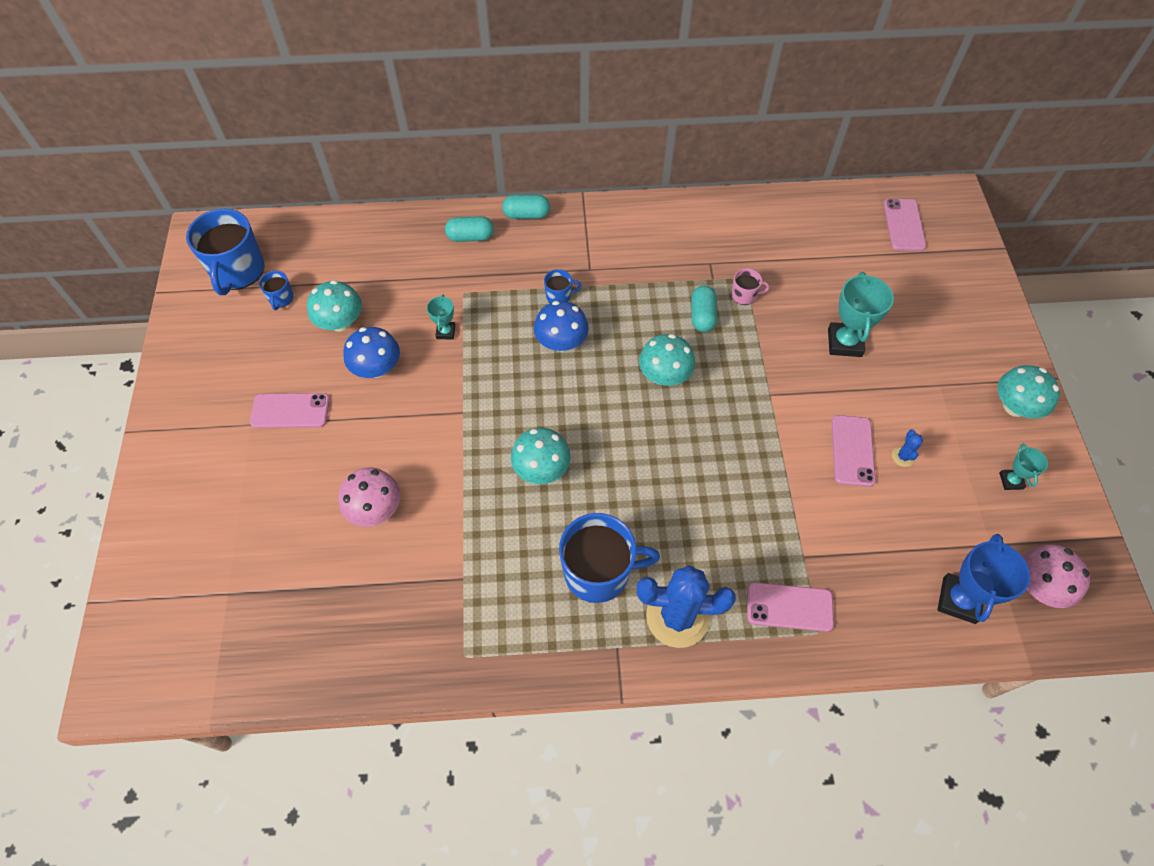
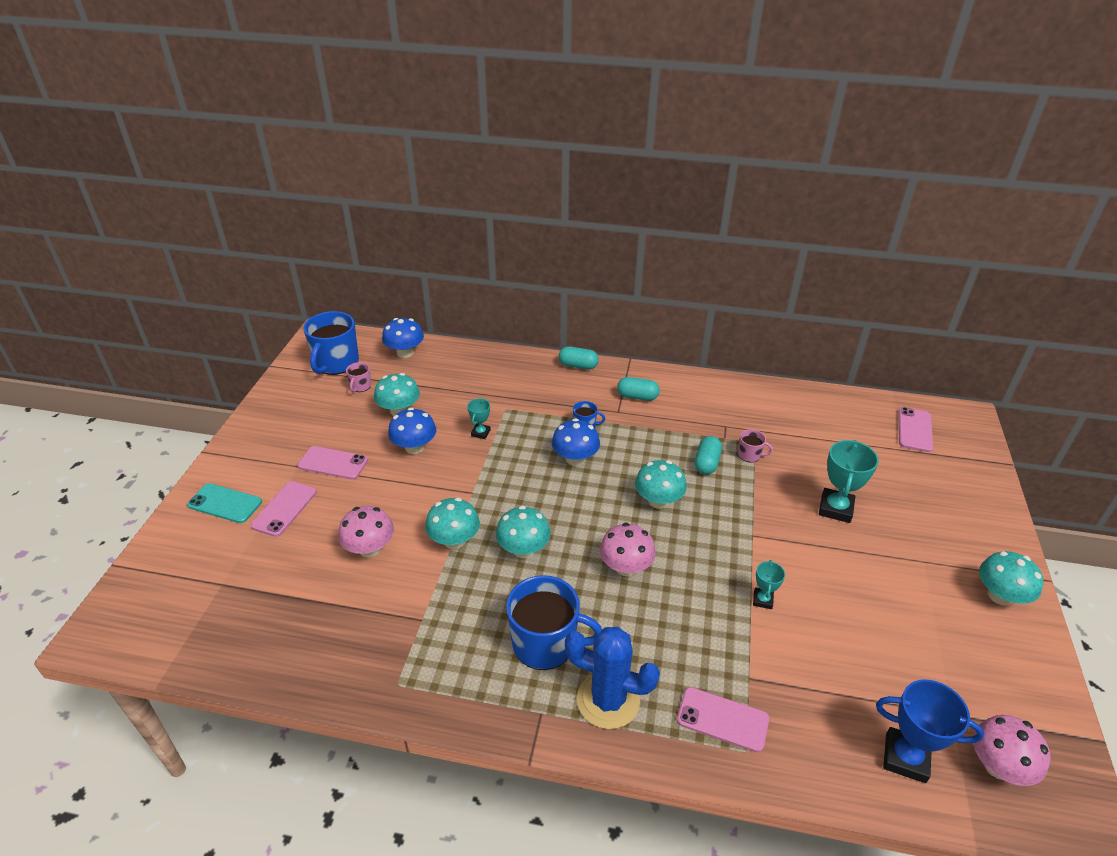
camera: 15 degrees right, 20 degrees down
blue mug [259,271,293,310] -> pink mug [346,362,371,392]
turquoise capsule [445,216,494,242] -> turquoise capsule moved to [617,377,660,401]
pink phone [832,415,876,487] -> pink phone moved to [250,481,317,537]
blue cactus [892,430,923,467] -> none
blue trophy [937,534,1030,624] -> blue trophy turned 75 degrees clockwise [876,679,984,783]
turquoise trophy [999,444,1048,490] -> turquoise trophy moved to [753,560,785,609]
none -> turquoise phone [187,483,262,523]
none -> blue mushroom [382,318,424,358]
none -> turquoise mushroom [425,498,480,549]
none -> pink mushroom [600,523,656,576]

